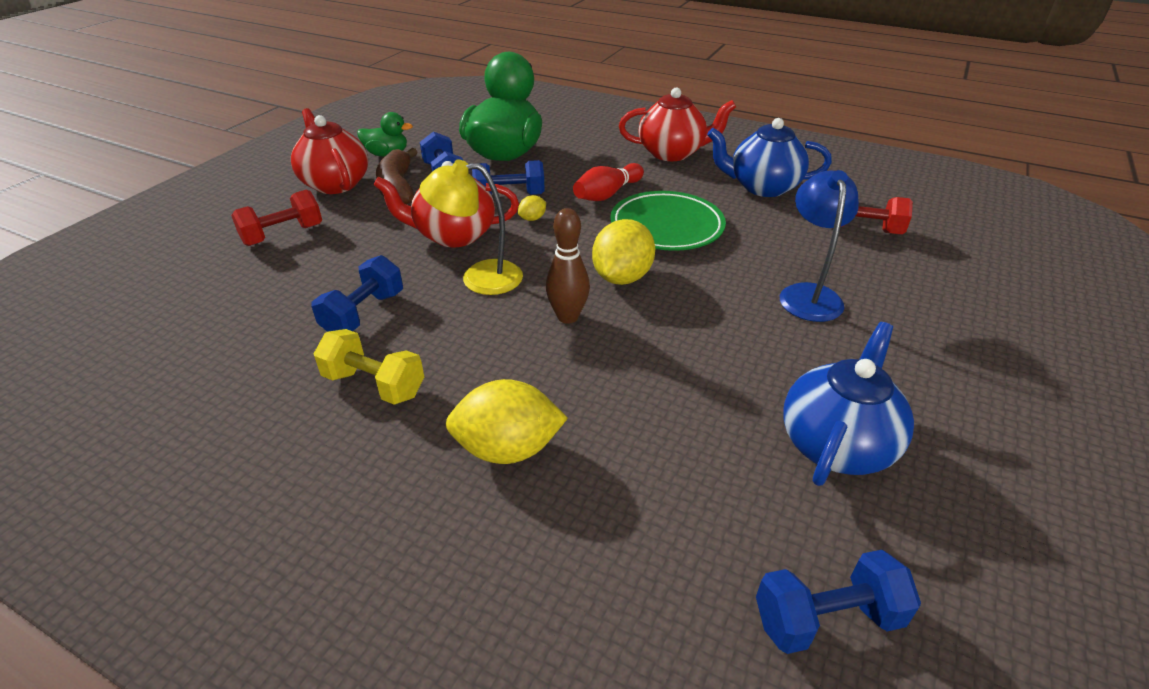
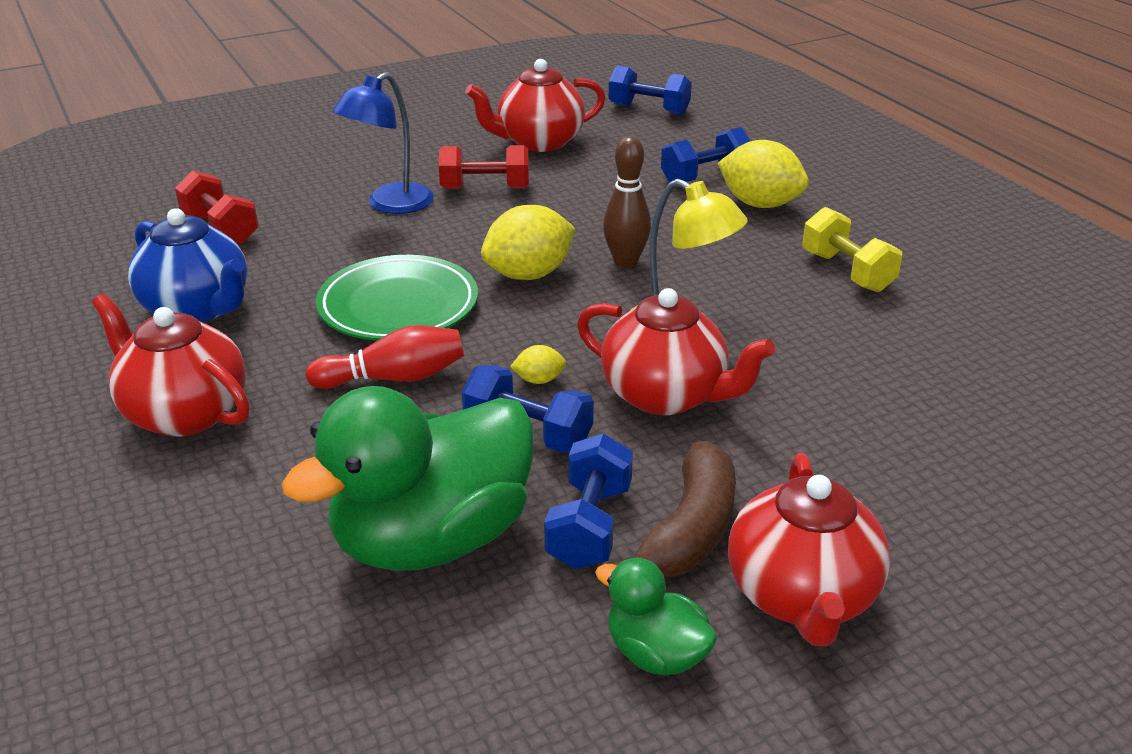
camera: 145 degrees left, 5 degrees down
red dumbbell [231,189,322,246] -> red dumbbell moved to [439,145,529,189]
blue dumbbell [311,255,403,332] -> blue dumbbell moved to [661,127,751,182]
blue teapot [783,322,914,486] -> red teapot [465,59,606,152]

